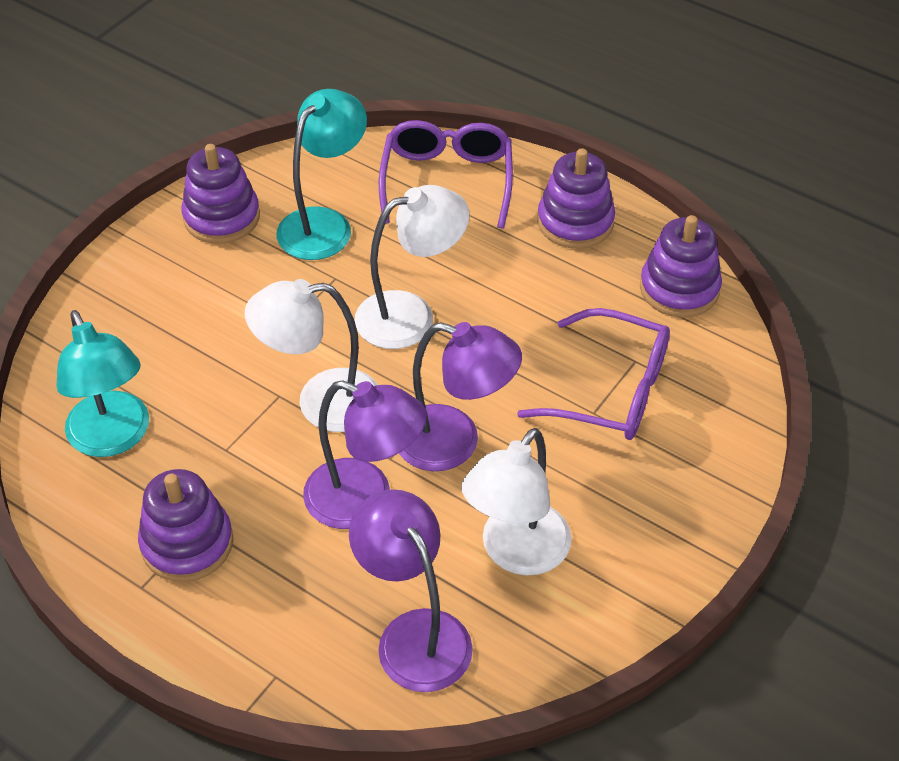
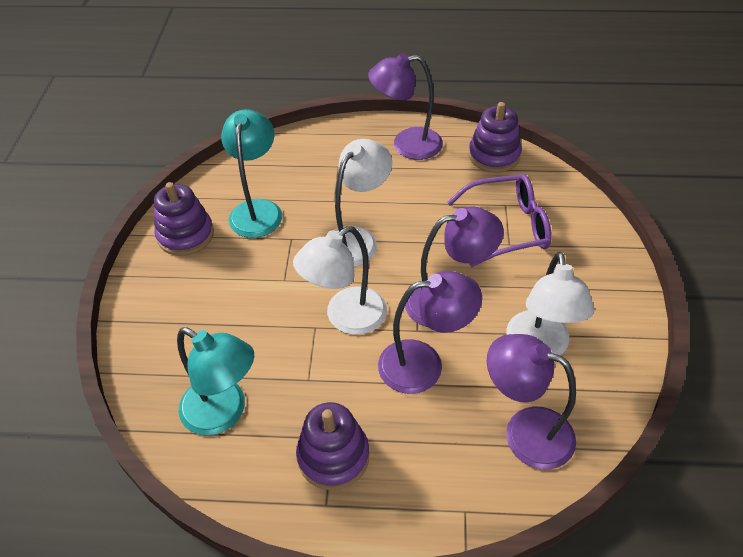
camera: 30 degrees left, 0 degrees up
purple glasses [379,120,513,229] -> none
purple stacking toy [538,148,615,249] -> purple lamp [368,53,443,160]

